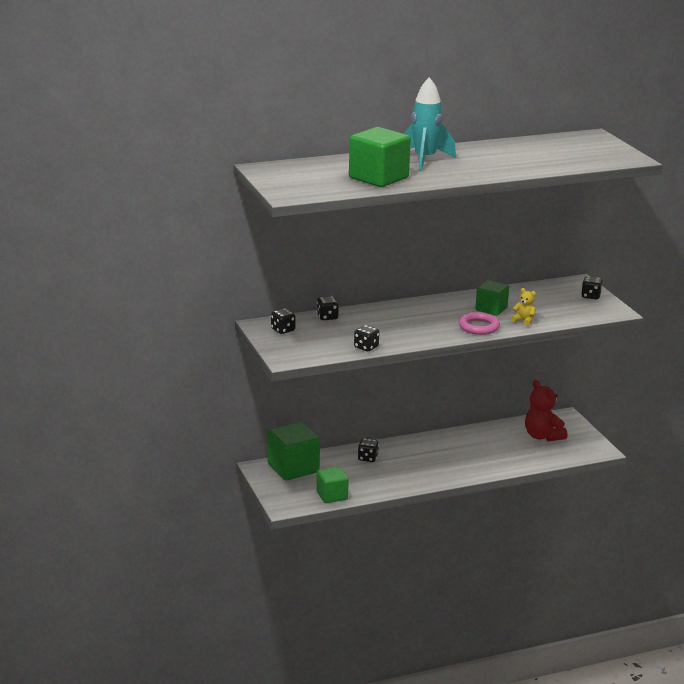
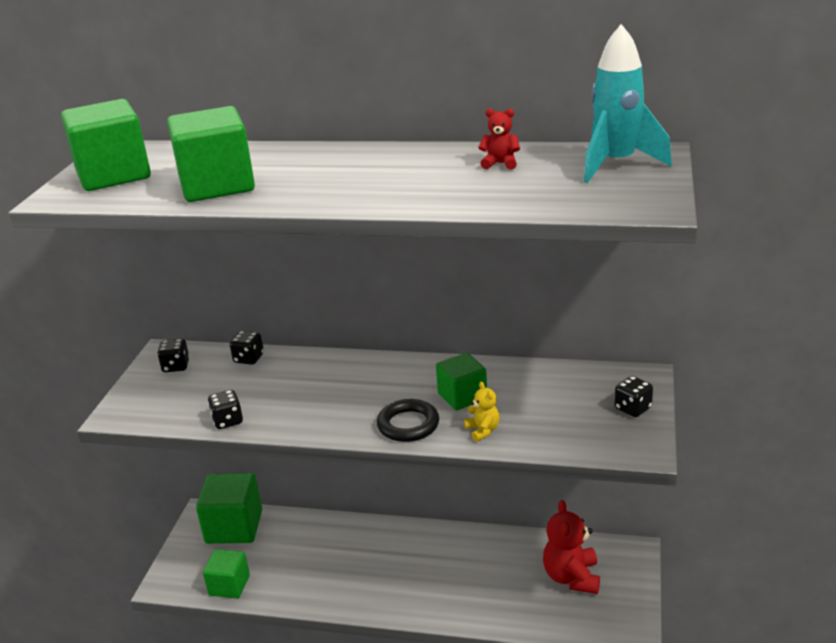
camera: 35 degrees right, 5 degrees up
black dice [358,438,379,462] -> none
turquoise rocket [404,77,456,171] -> turquoise rocket moved to [583,24,672,183]
pink ring [459,312,500,335] -> black ring [377,399,439,442]
none -> green cube [61,99,151,191]
none -> red teddy bear [478,108,520,170]

